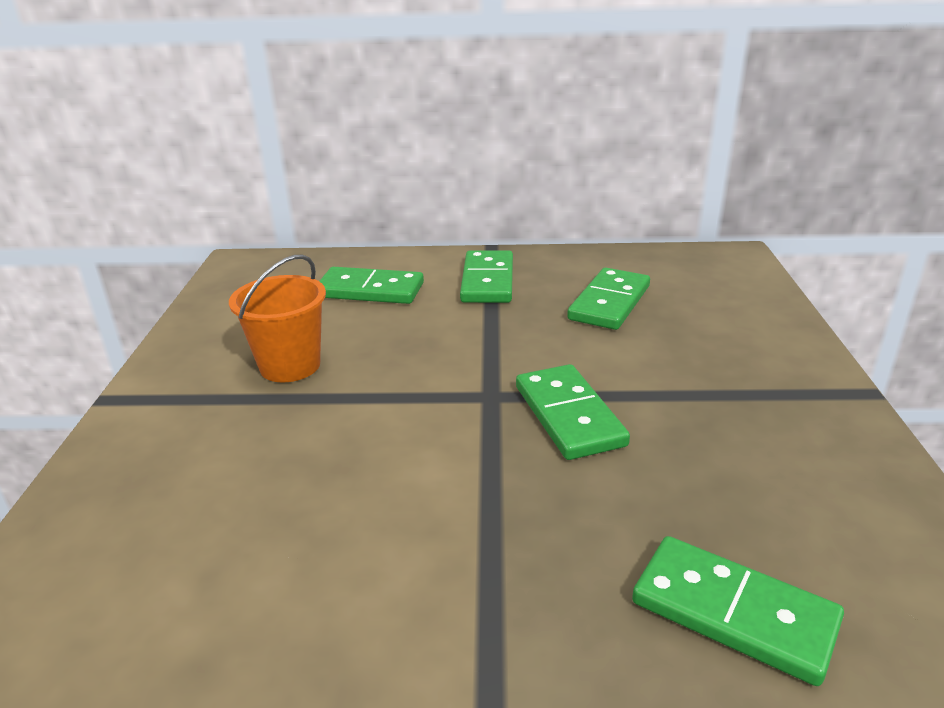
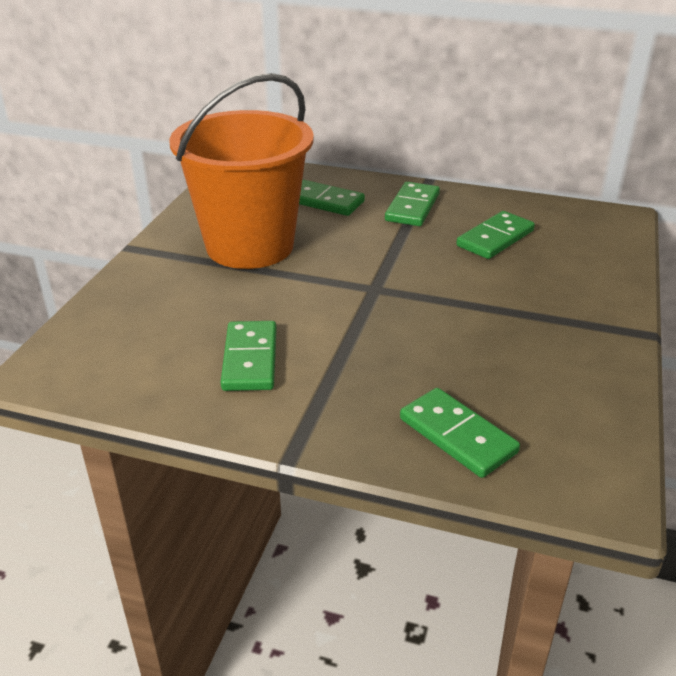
camera: 15 degrees right, 5 degrees up
orange bucket [229,255,326,382] -> orange bucket [169,73,314,269], size x2.10
green domino [516,364,630,460] -> green domino moved to [221,321,277,391]

